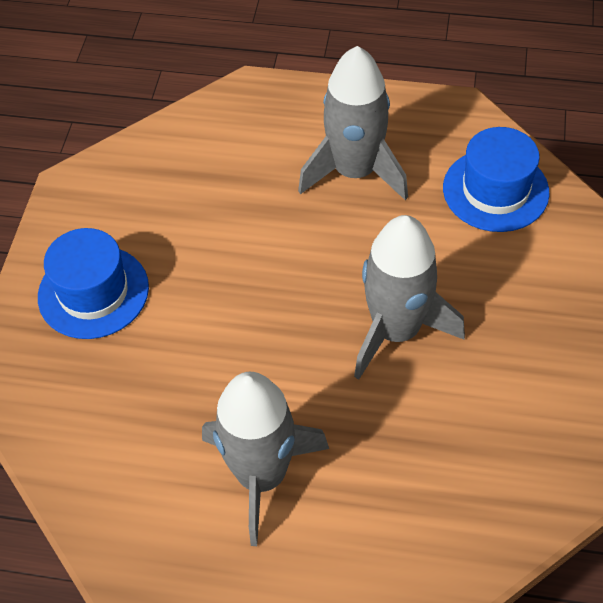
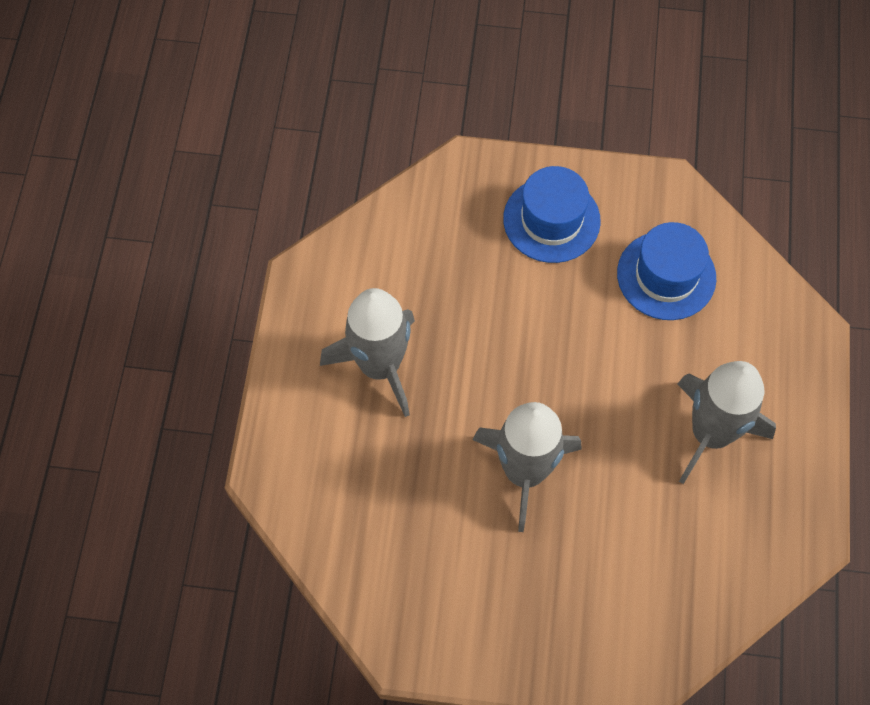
camera: 85 degrees right, 10 degrees up
blue hat [443,127,550,232] -> blue hat moved to [617,222,716,320]

